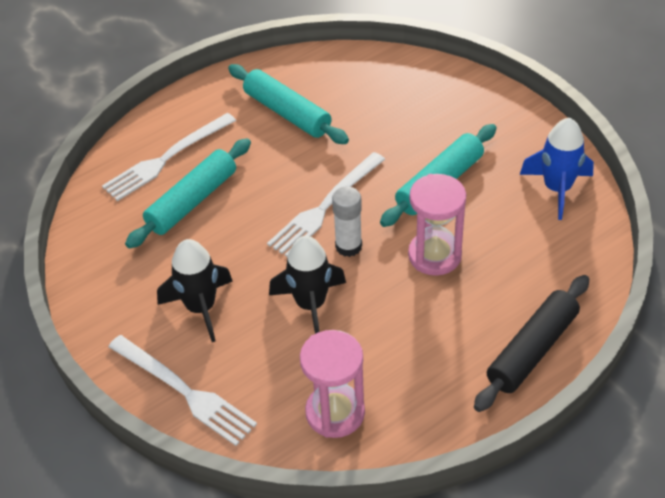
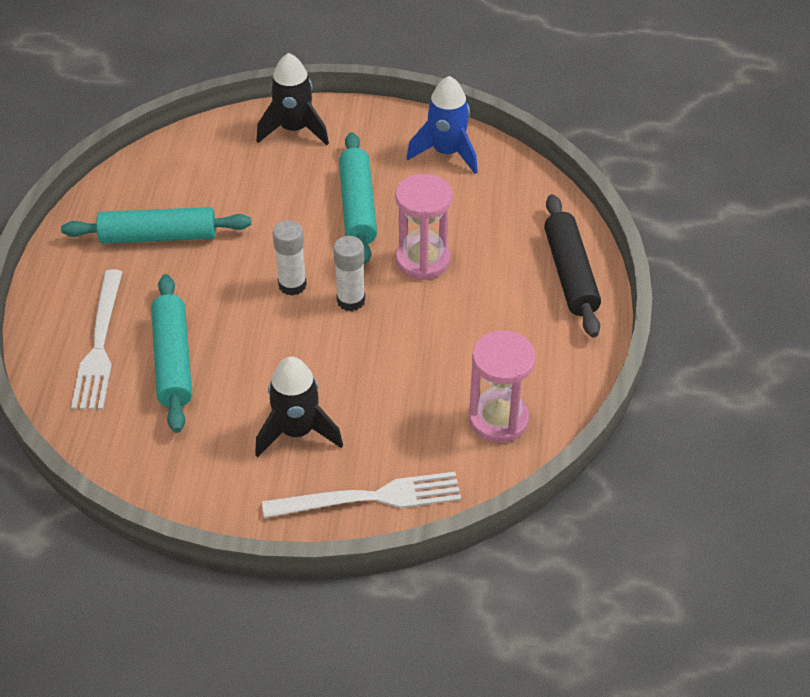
camera: 50 degrees left, 0 degrees up
white fork [267,152,385,257] -> white glue stick [273,220,307,296]
black rocket [269,236,346,334] -> black rocket moved to [257,53,329,145]

